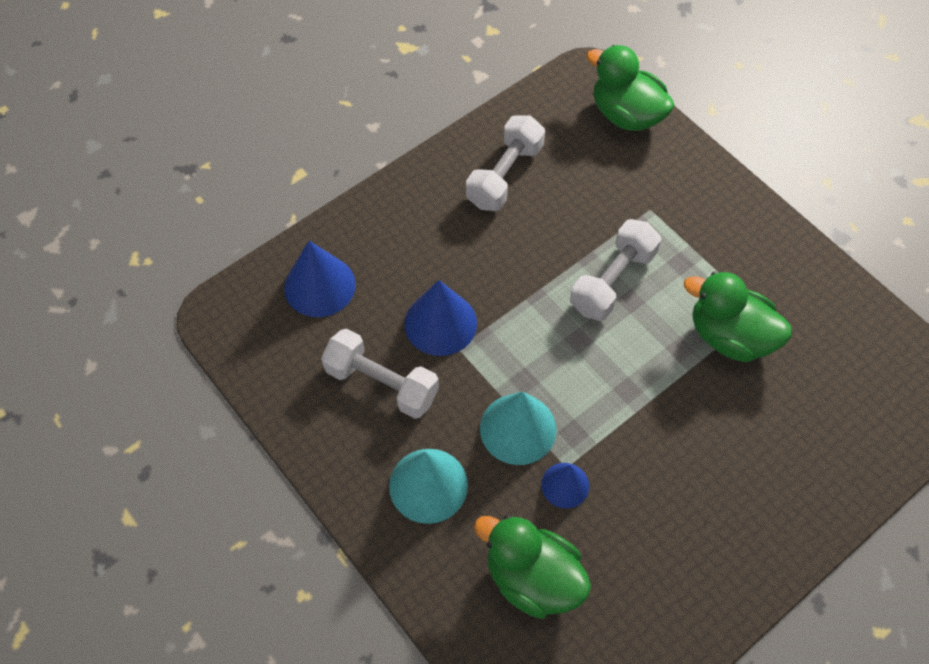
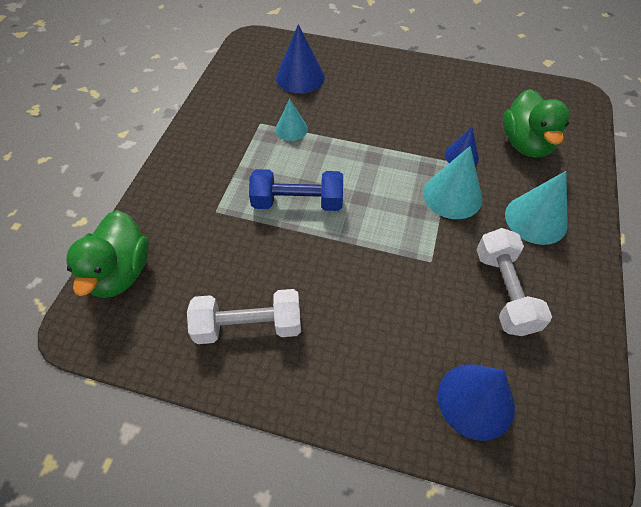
camera: 125 degrees left, 5 degrees down
blue cone [404,280,477,356] -> blue cone moved to [276,24,325,94]
white dumbbell [570,219,661,321] -> blue dumbbell [249,169,343,211]
green duck [684,271,792,362] -> turquoise cone [275,99,308,141]

